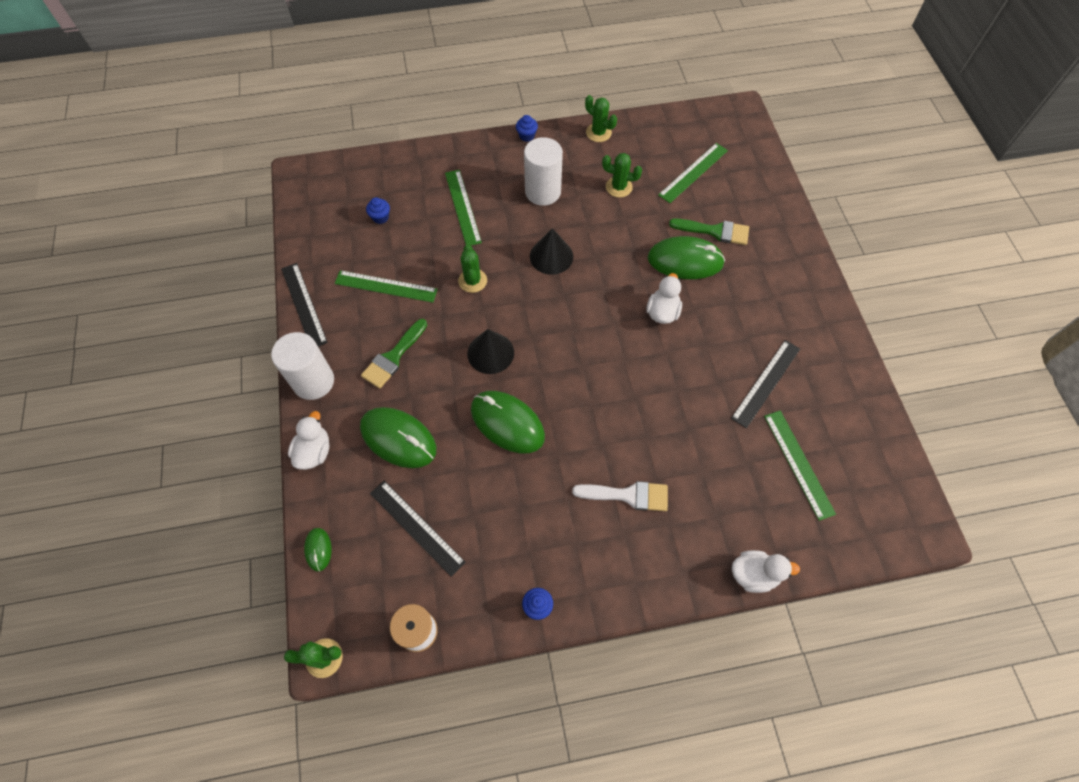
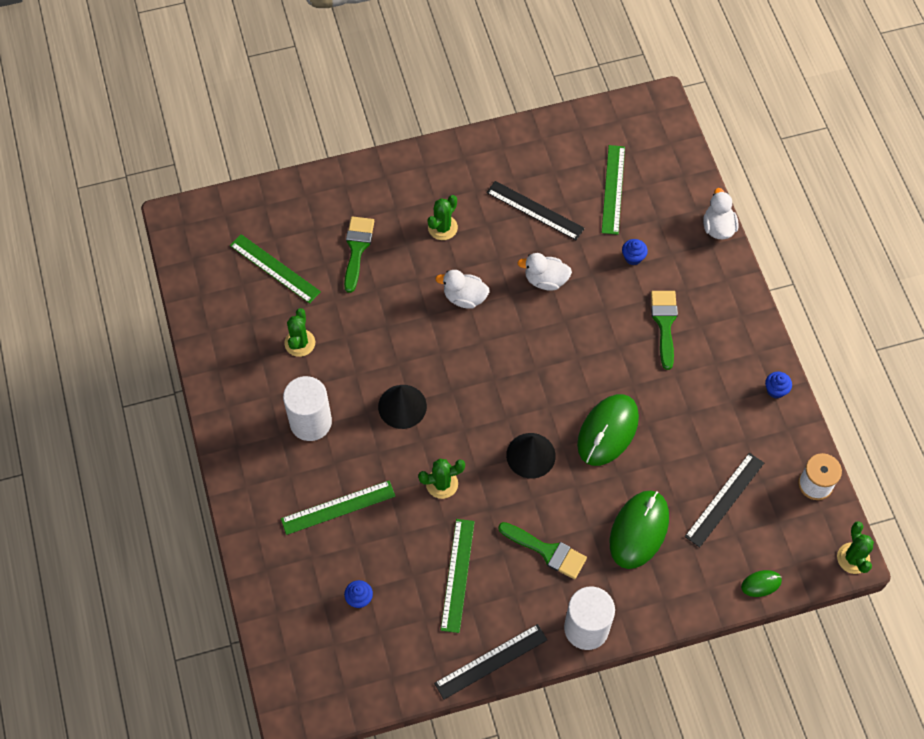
camera: 95 degrees left, 0 degrees up
white duck [288,411,329,470] -> white duck moved to [517,253,572,291]
blue cupcake [516,115,538,142] -> blue cupcake moved to [622,239,648,265]
white brush [572,481,668,511] -> green brush [651,291,678,370]
green cactus [585,95,617,142] -> green cactus moved to [427,195,458,240]
green mouse [648,236,725,279] -> none
green ruler [764,411,836,521] -> green ruler turned 60 degrees counterclockwise [602,145,625,235]

